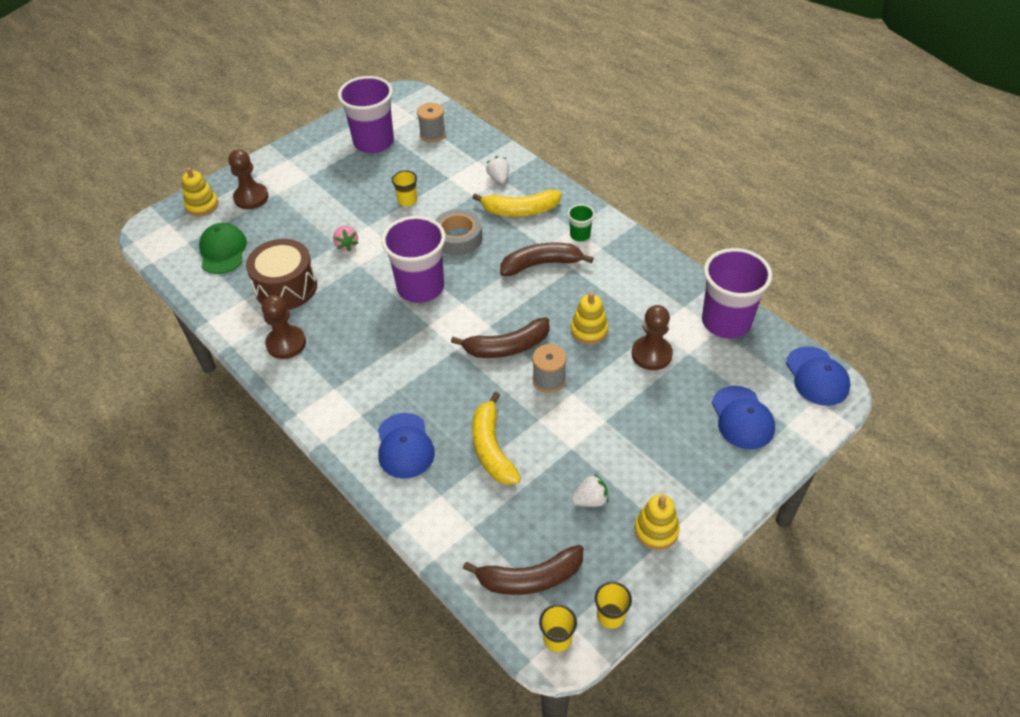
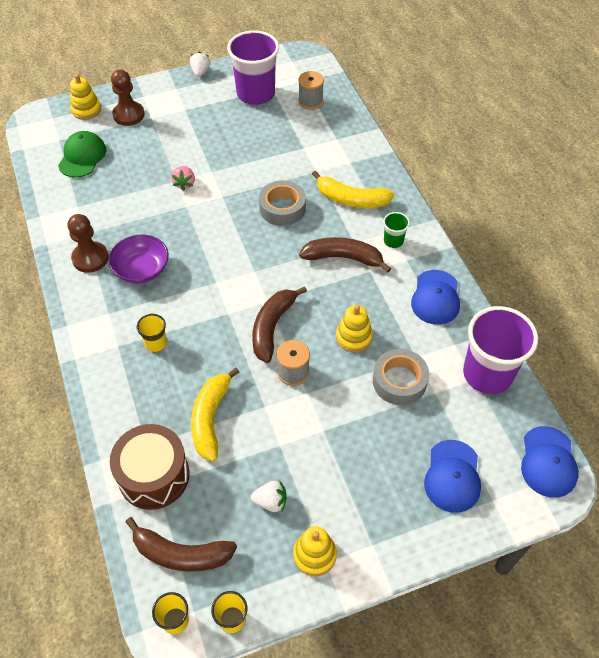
camera: 20 degrees right, 5 degrees up
brown drum [246,239,317,310] -> brown drum moved to [110,424,190,510]
blue cap [378,413,435,479] -> blue cap moved to [411,270,460,325]
purple cup [381,216,445,303] -> none
yellow cup [392,170,417,206] -> yellow cup moved to [137,314,167,352]
brown banana [451,317,549,358] -> brown banana turned 105 degrees clockwise [252,286,307,363]
white strawberry [486,156,509,184] -> white strawberry moved to [190,52,210,77]
brown pawn [632,305,673,370] -> grey tape [373,349,429,405]
none -> purple bowl [109,234,169,283]

